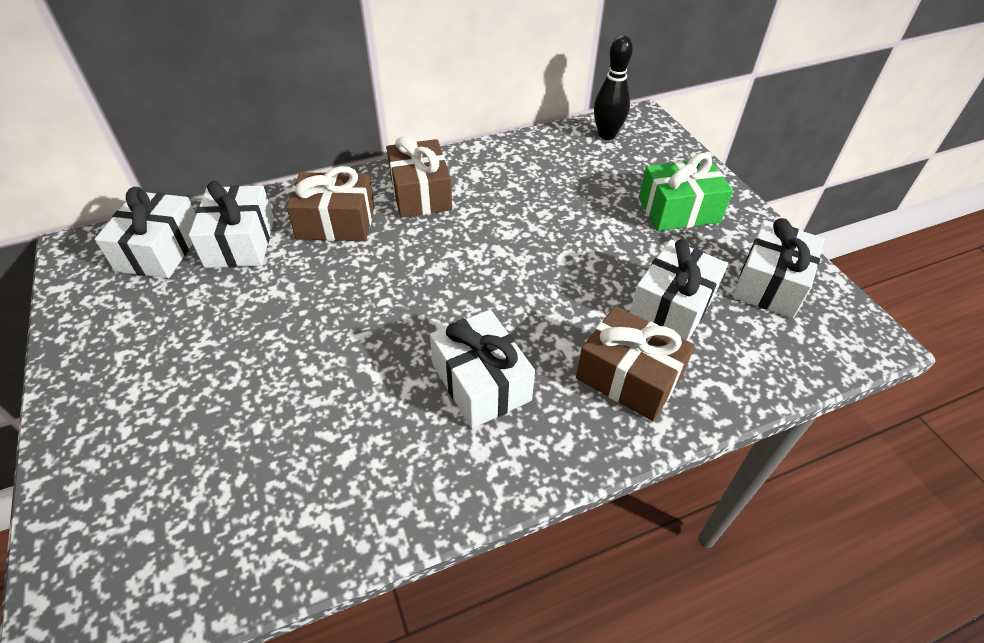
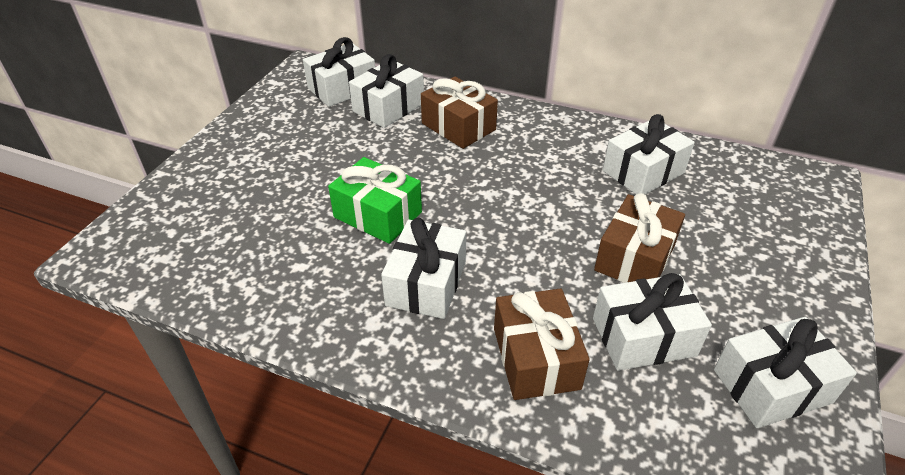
camera: 45 degrees right, 5 degrees down
brown gift [387,136,452,218] -> brown gift moved to [594,193,685,283]
black bowling pin [594,35,633,140] -> none
green gift [639,153,733,231] -> green gift moved to [328,157,422,244]
none -> white gift [603,114,695,195]

